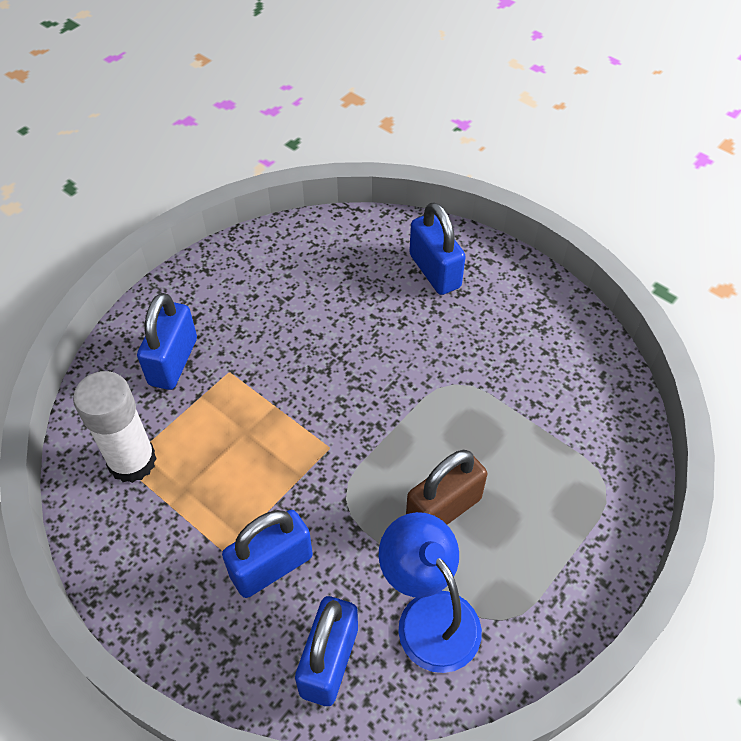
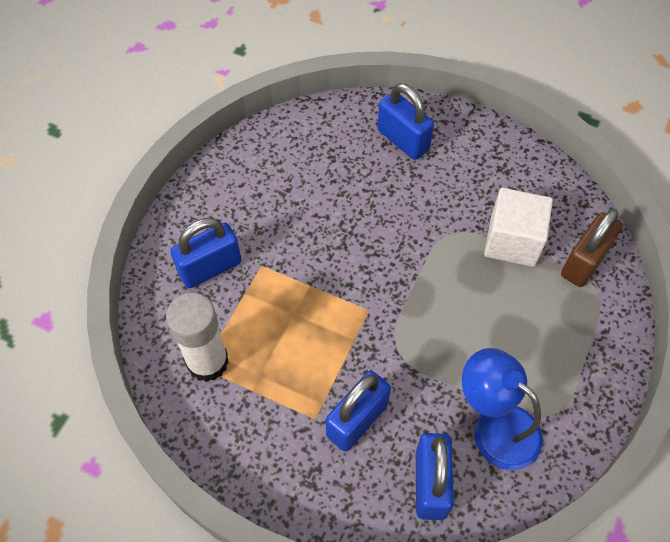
camera: 15 degrees left, 5 degrees up
blue padlock [137,293,197,390] -> blue padlock turned 60 degrees clockwise [170,218,242,288]
brown padlock [406,450,487,525] -> brown padlock moved to [561,209,623,287]
none -> white cube [484,188,553,267]

